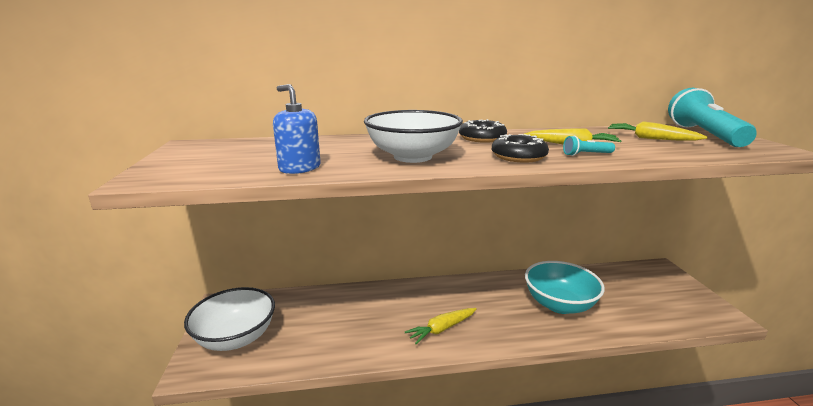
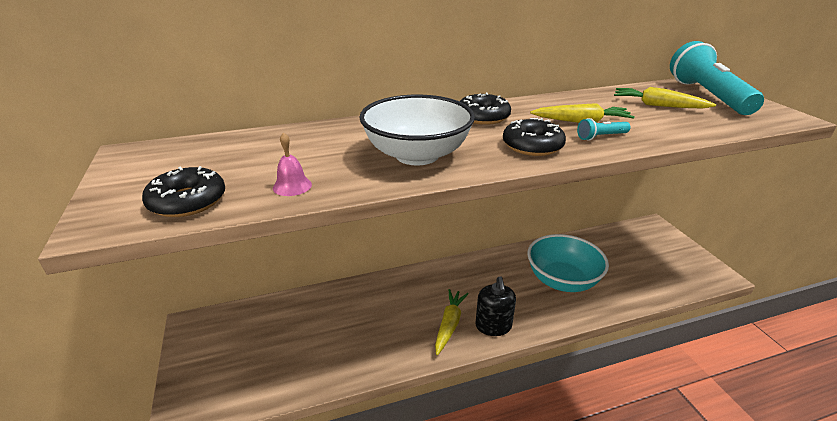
camera: 10 degrees left, 10 degrees up
white bowl [184,287,275,351] -> none
blue soap dispenser [273,84,321,174] -> pink bell [273,132,312,196]
yellow carrot [405,308,477,344] -> yellow carrot turned 150 degrees clockwise [435,289,469,355]
none -> black donut [142,166,225,217]
none -> black soap dispenser [476,276,516,336]

